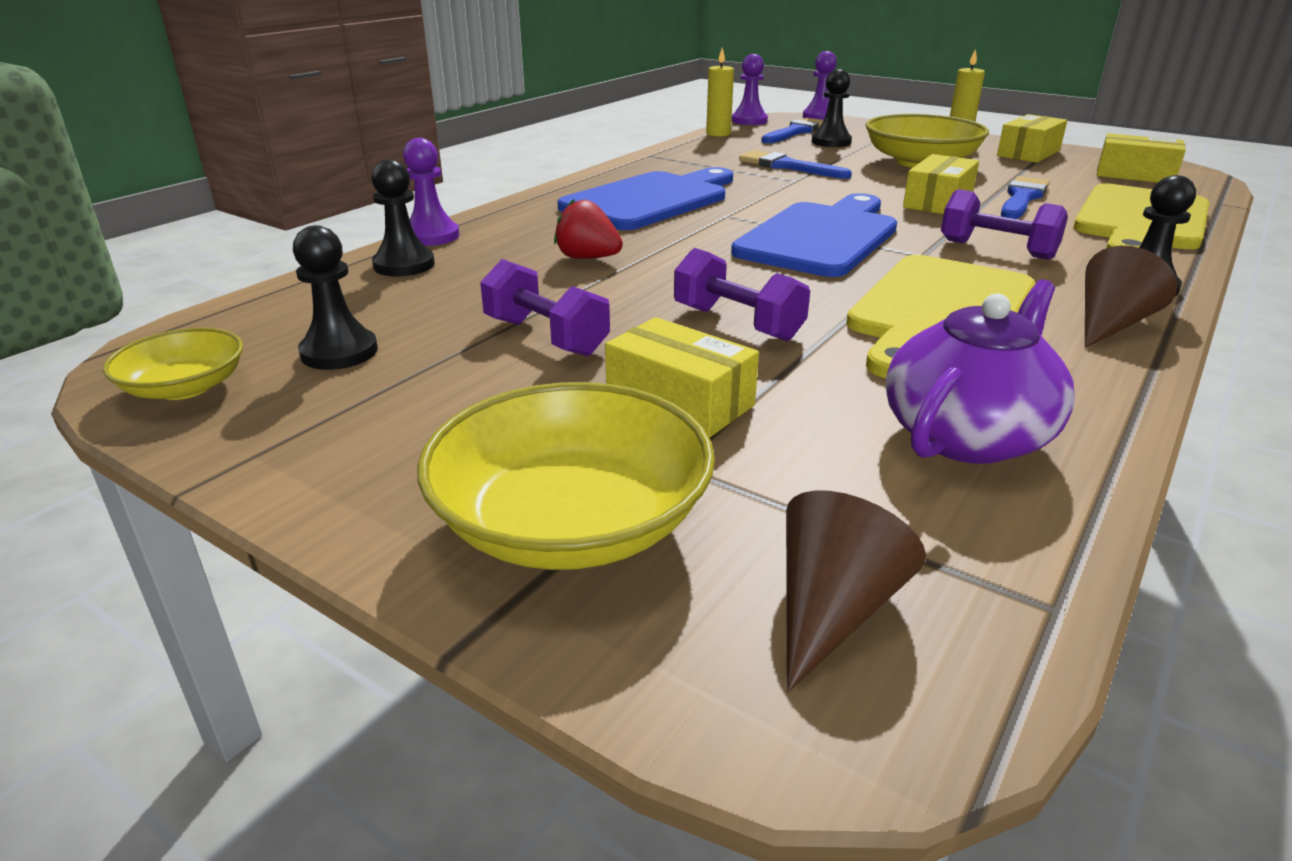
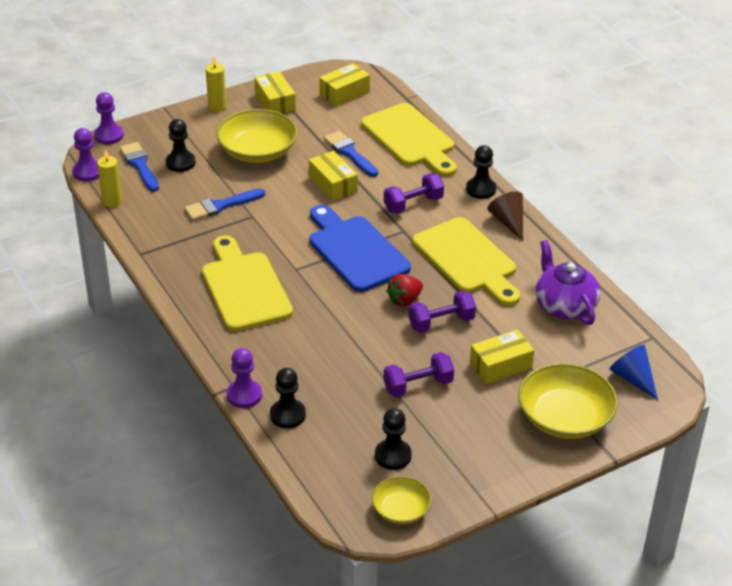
camera: 65 degrees left, 10 degrees up
red strawberry [554,198,623,259] -> red strawberry moved to [387,274,423,307]
blue cutting board [557,167,733,230] -> yellow cutting board [202,235,293,331]
brown cone [786,490,926,692] -> blue cone [610,345,658,400]

